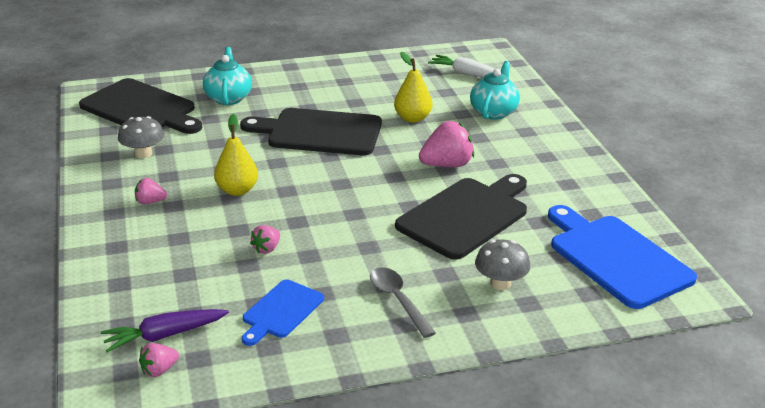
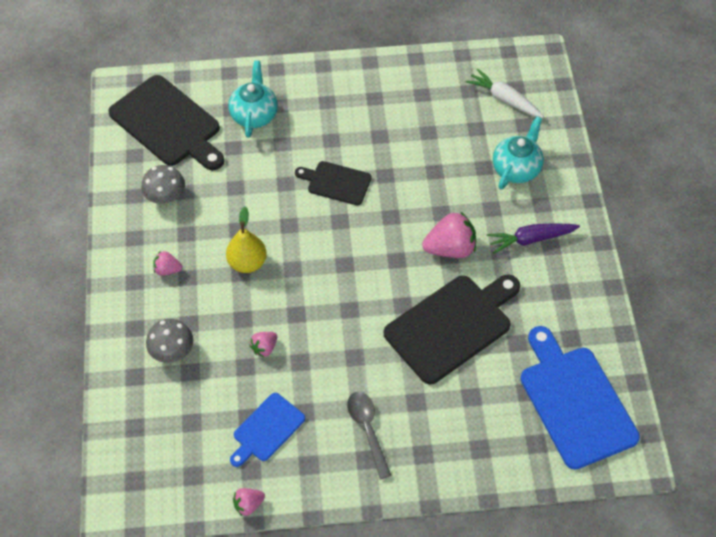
camera: 10 degrees right, 25 degrees up
purple carrot [101,309,229,352] -> purple carrot moved to [487,223,580,254]
pink strawberry [139,343,179,377] -> pink strawberry moved to [233,488,265,517]
black cutting board [240,108,382,155] -> black cutting board [295,161,372,205], size x0.55
yellow pear [394,52,432,123] -> none
grey mushroom [475,240,530,290] -> grey mushroom moved to [146,319,193,363]

